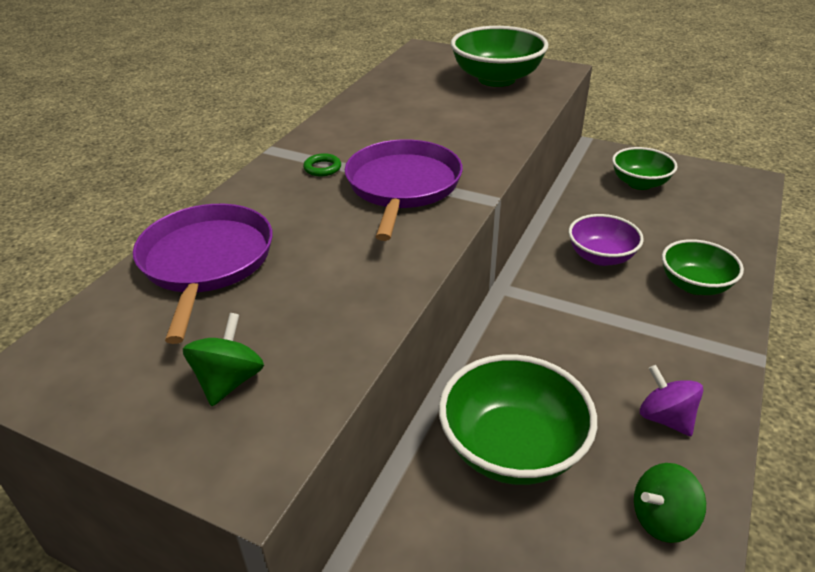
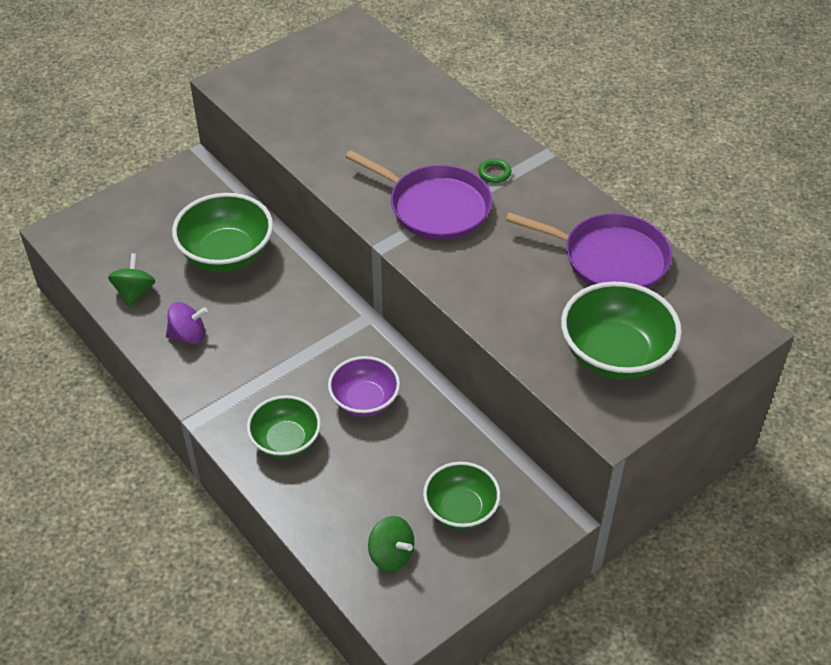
camera: 115 degrees right, 10 degrees up
purple pan [133,204,273,344] -> purple pan moved to [506,212,672,288]
green spinning top [183,313,264,406] -> green spinning top moved to [368,516,414,572]

